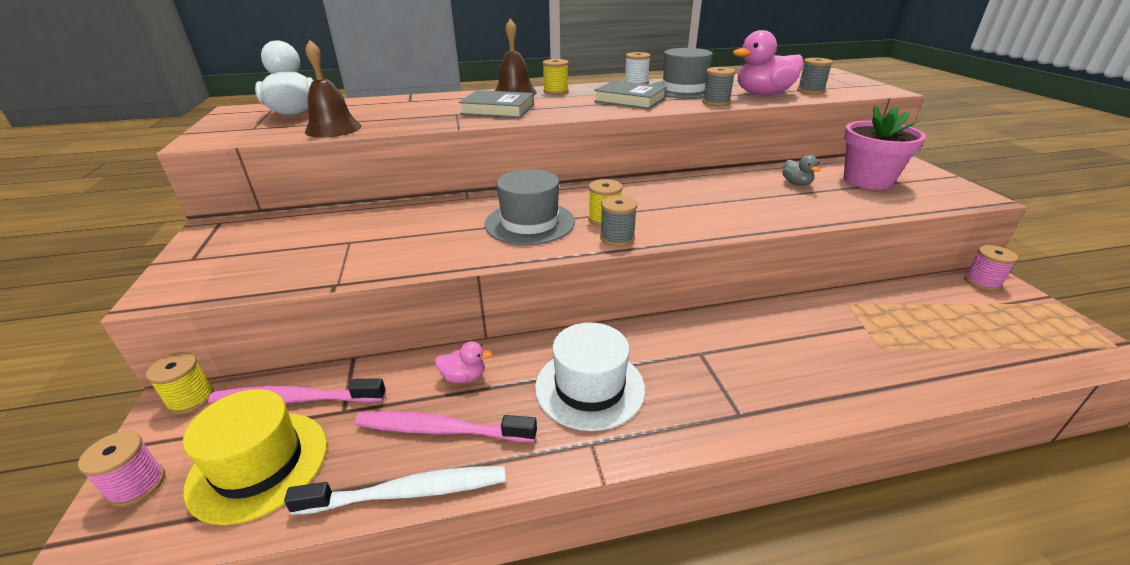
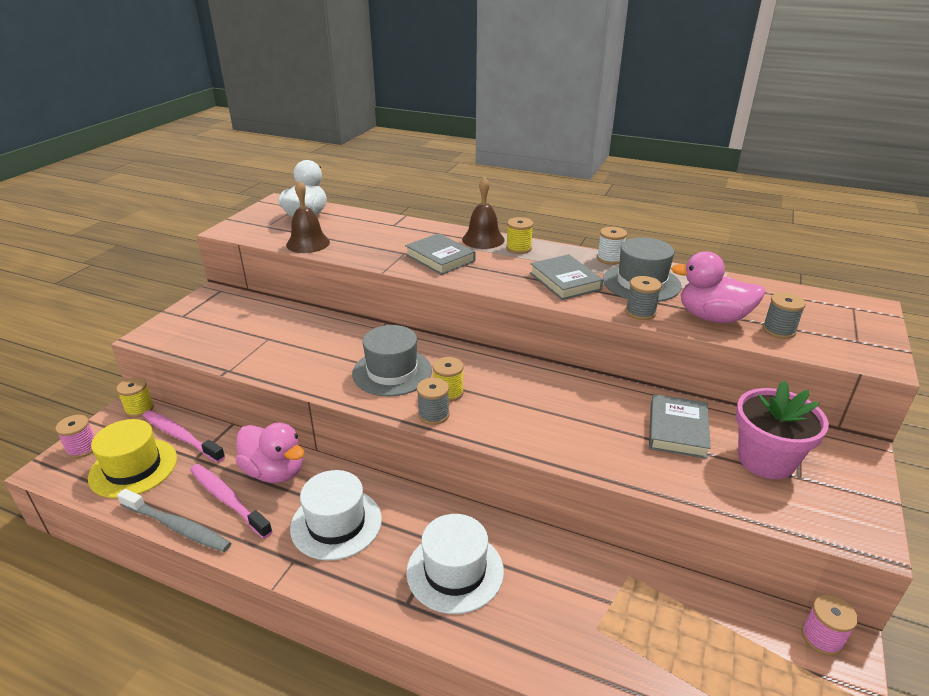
camera: 35 degrees right, 0 degrees up
white toothbrush [284,466,506,515] -> grey toothbrush [117,489,231,552]
pink duck [435,341,492,383] -> pink duck [236,423,304,483], size x2.01
grey duck [782,155,820,186] -> grey book [649,394,711,459]
none -> white hat [406,514,504,614]

